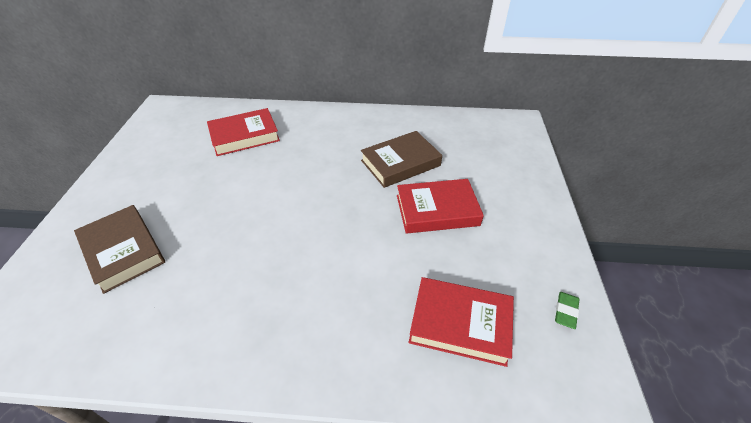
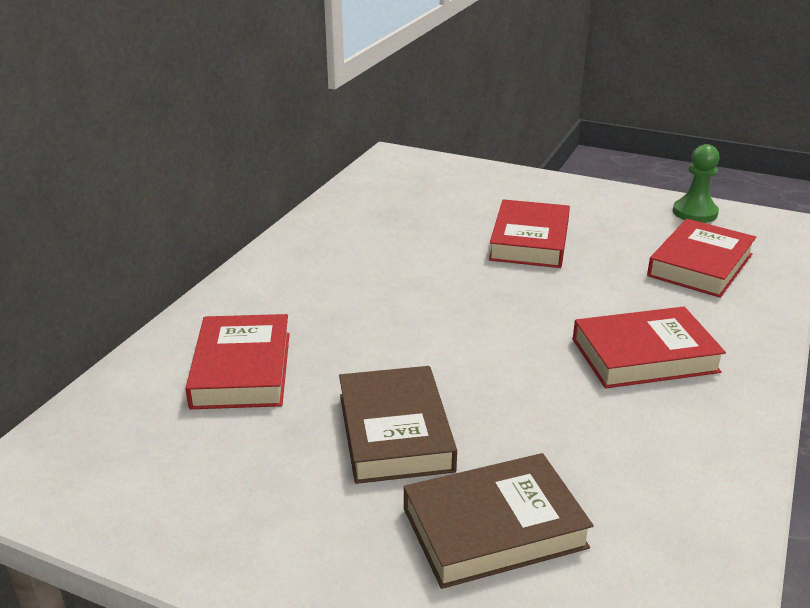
camera: 70 degrees left, 15 degrees down
brown book [361,131,442,188] -> brown book moved to [339,366,457,484]
green eraser [555,292,579,329] -> green pawn [673,144,720,223]
none -> red book [573,307,726,388]

